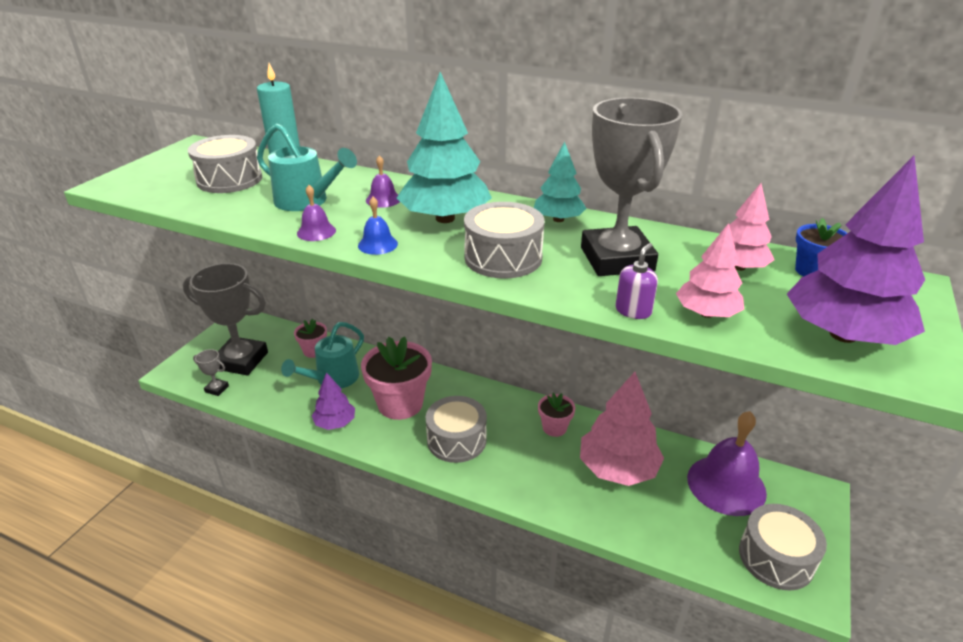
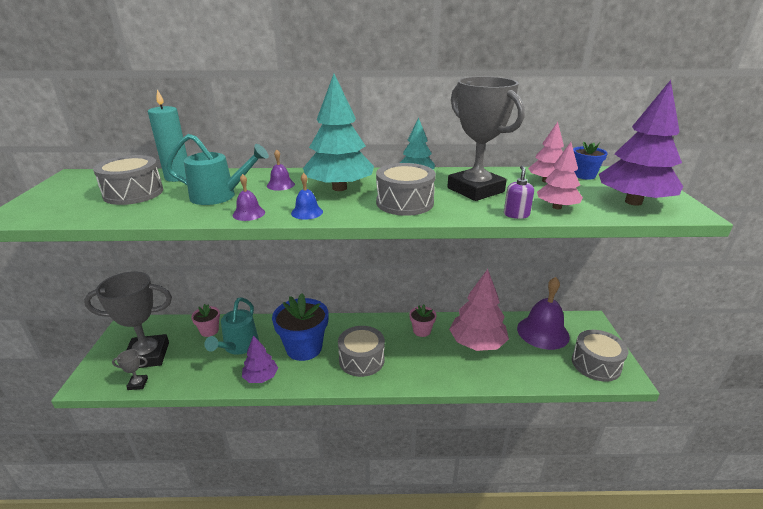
camera: 25 degrees left, 5 degrees down
pink flower pot [361,336,432,420] -> blue flower pot [272,293,329,361]

